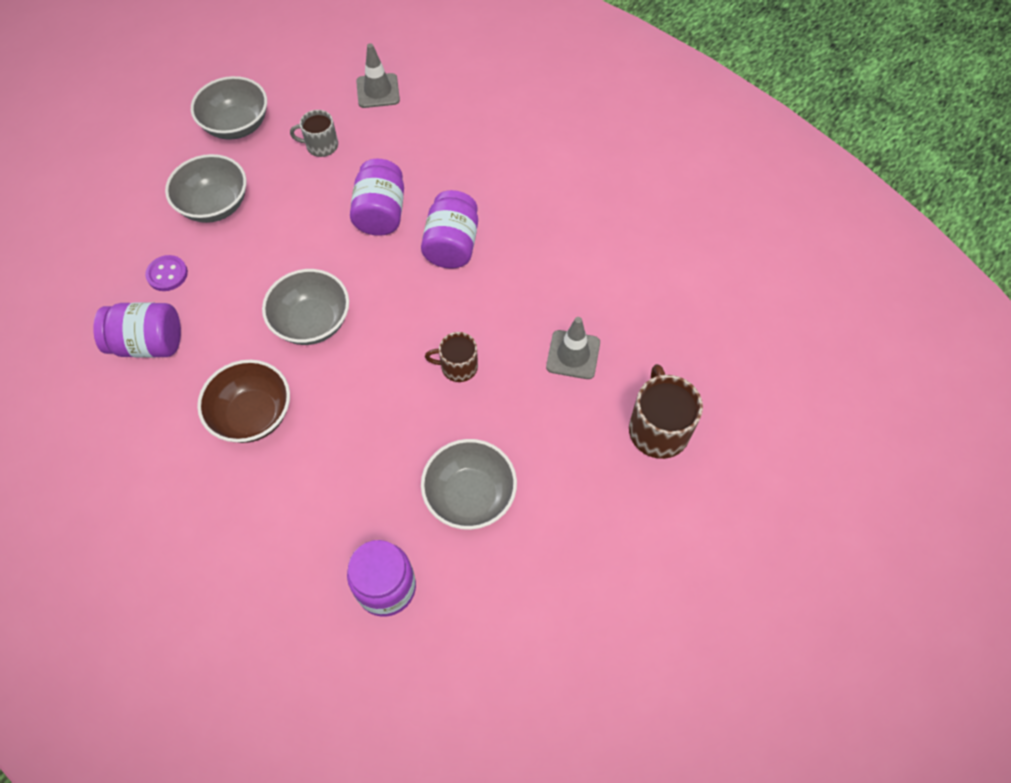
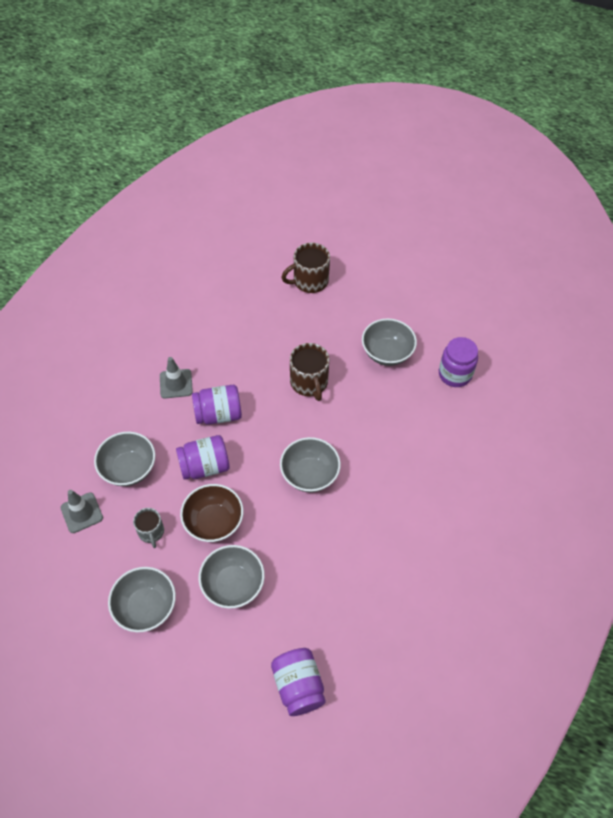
camera: 110 degrees left, 5 degrees down
purple jar [93,303,181,358] -> purple jar moved to [271,648,326,716]
purple button [145,255,188,291] -> none
brown bowl [197,360,290,443] -> brown bowl moved to [180,484,244,542]
brown mug [425,332,478,382] -> brown mug [290,343,329,401], size x1.62
grey traffic cone [546,317,600,379] -> grey traffic cone moved to [160,357,193,399]
none -> grey bowl [94,431,155,486]

